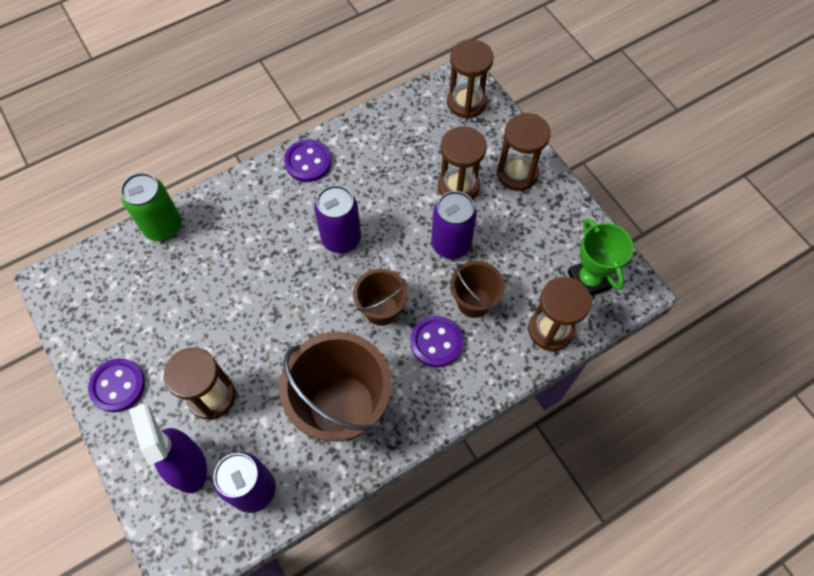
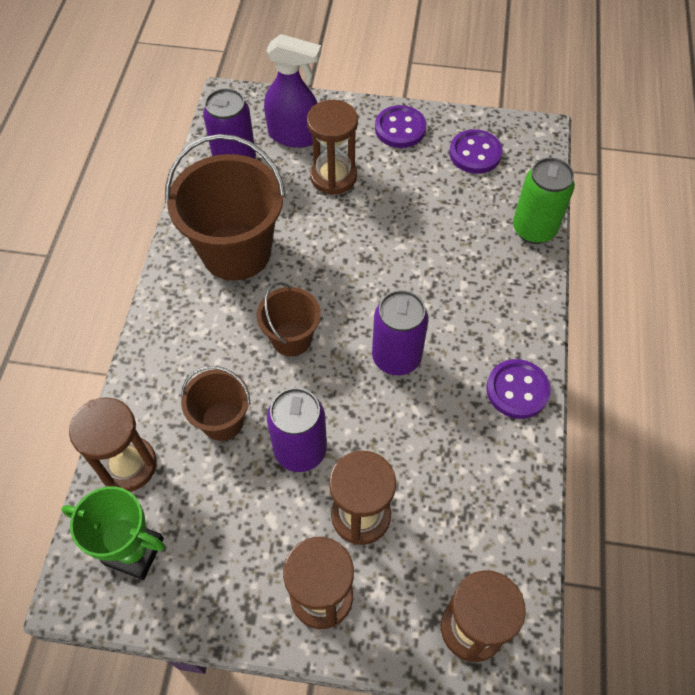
camera: 130 degrees right, 5 degrees down
purple button [411,316,463,367] -> purple button moved to [449,129,503,174]

